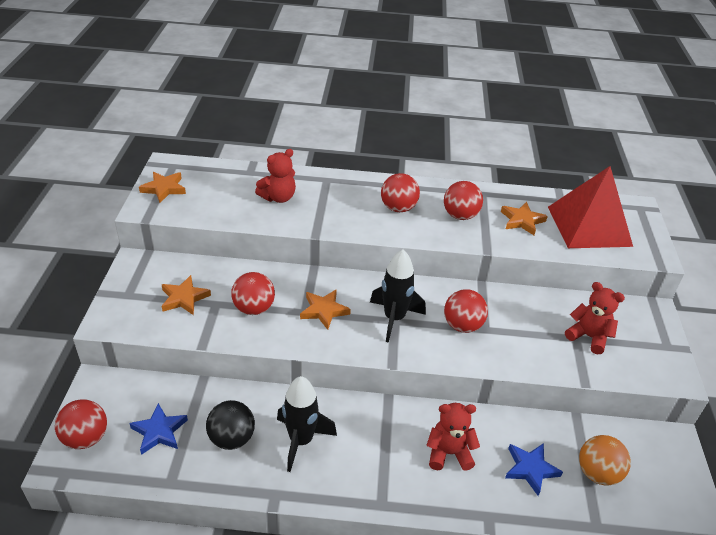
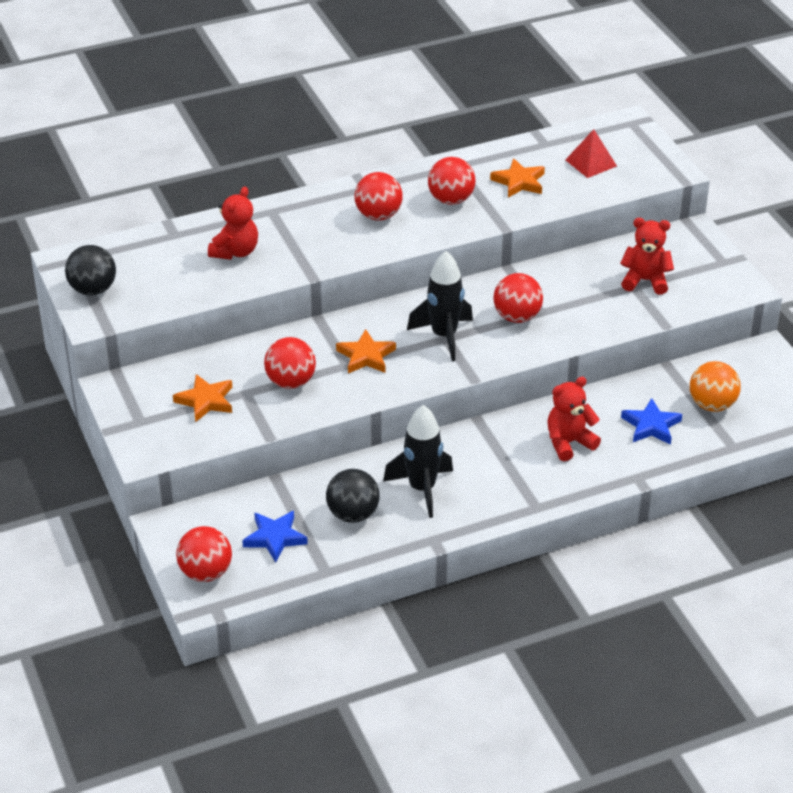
camera: 25 degrees left, 0 degrees up
orange star [139,172,186,203] -> black ball [65,245,116,296]
red pyramid [548,166,633,248] -> red pyramid [565,129,617,178], size x0.47

